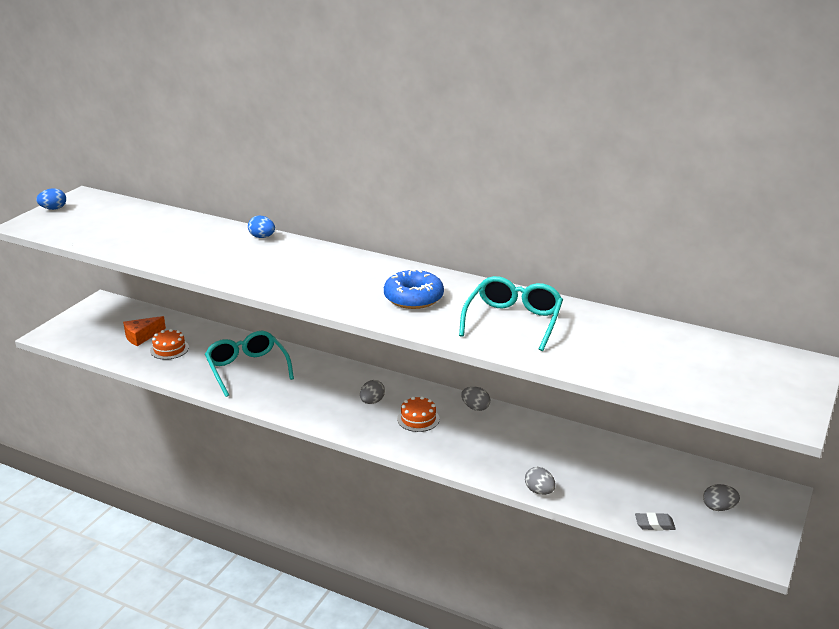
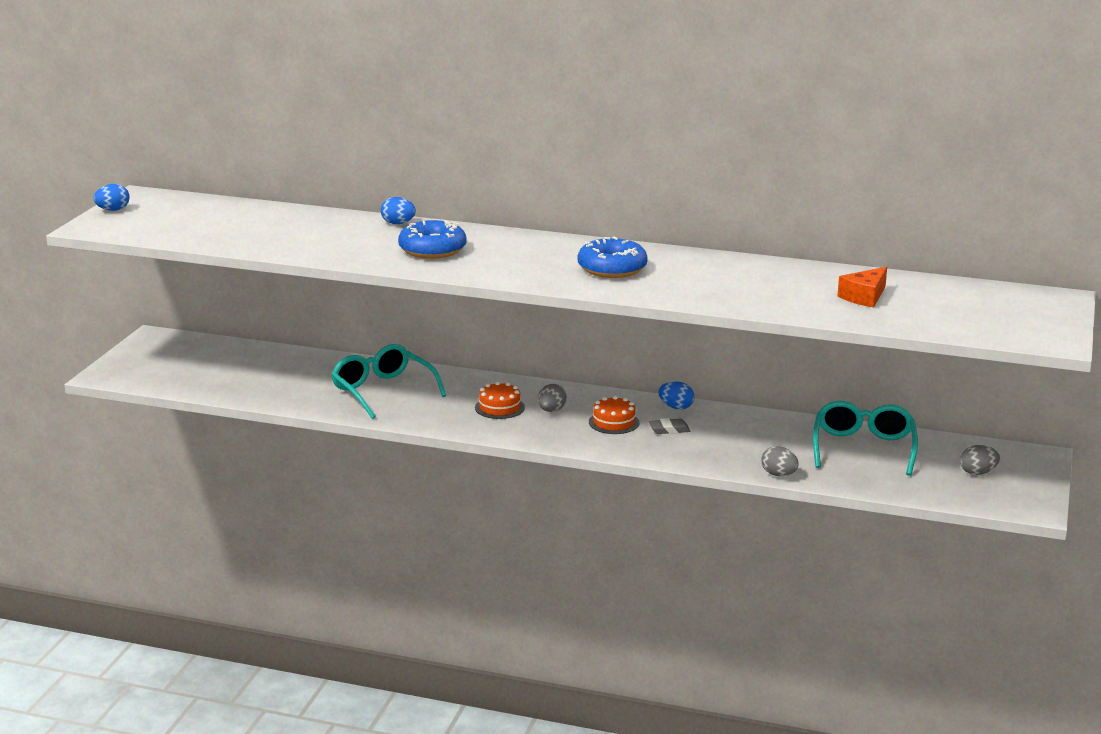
camera: 10 degrees left, 5 degrees down
orange cheese [123,316,166,346] -> orange cheese moved to [838,267,887,307]
orange cake [150,329,189,360] -> orange cake moved to [475,382,525,419]
turquoise glasses [459,276,563,351] -> turquoise glasses moved to [813,401,918,476]
grey egg [461,386,490,411] -> blue egg [658,381,694,409]
grey eraser [635,512,676,530] -> grey eraser moved to [648,418,691,434]
none -> blue donut [398,220,467,259]

